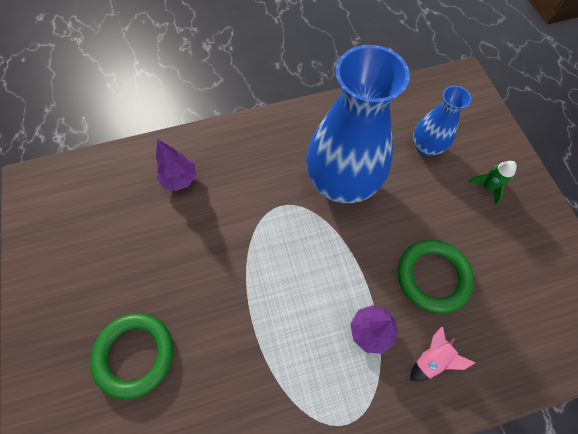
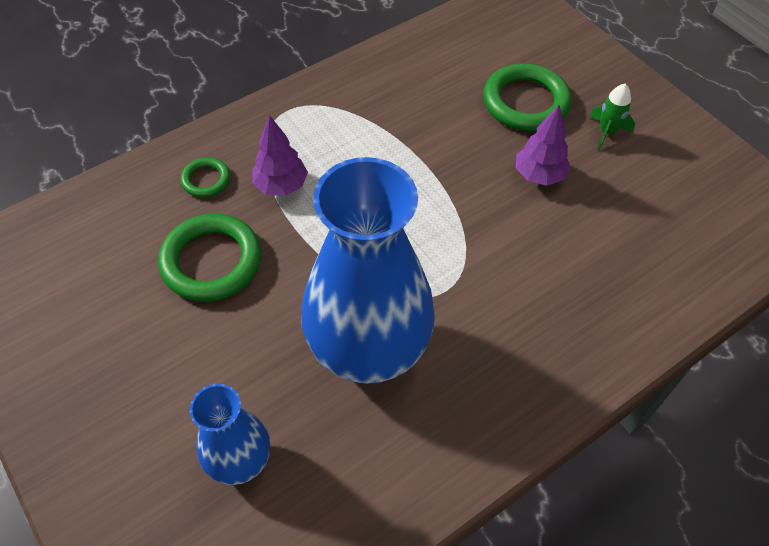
camera: 160 degrees right, 10 degrees down
purple tree [156,140,196,191] -> purple tree moved to [516,105,571,186]
pink rocket [410,327,476,381] -> green ring [181,157,230,198]
green rocket [468,161,517,205] -> green rocket moved to [589,84,635,150]

